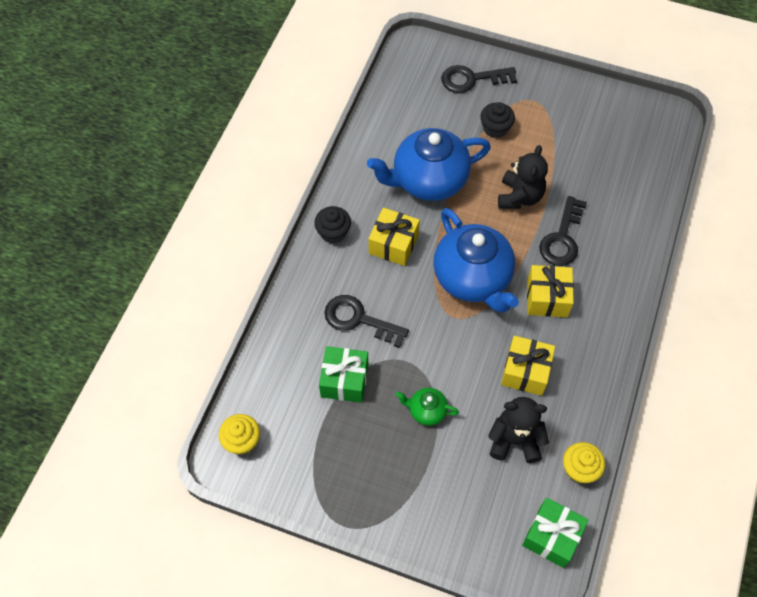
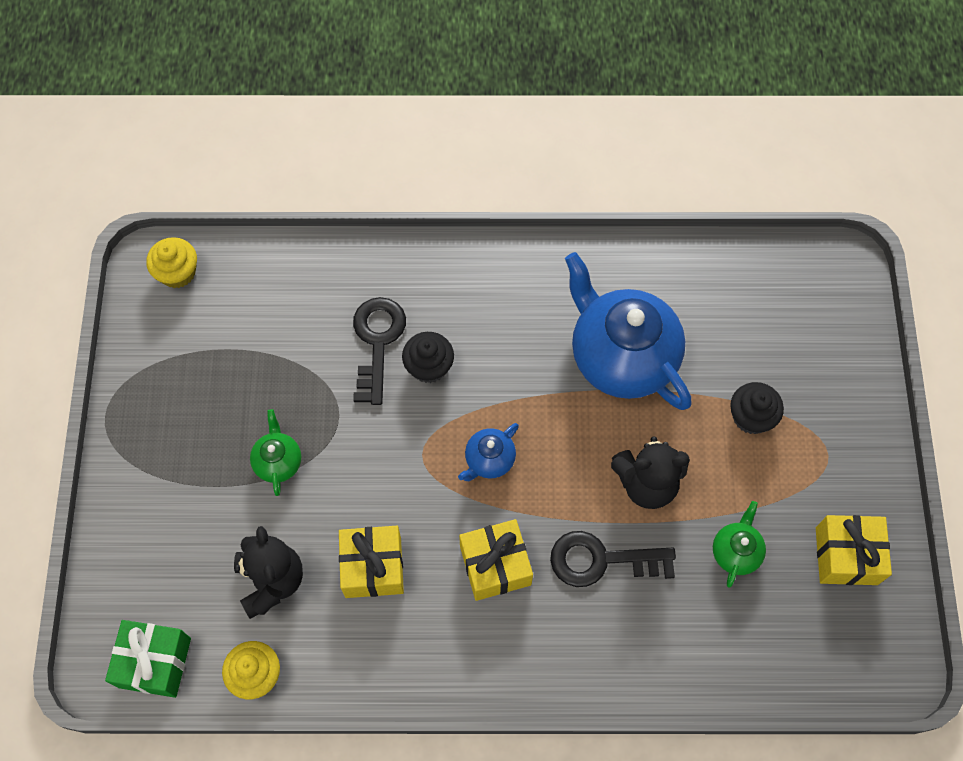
camera: 70 degrees right, 5 degrees up
black cupcake [314,206,351,244] -> black cupcake moved to [402,332,454,383]
green gift [319,346,368,403] -> none
yellow gift [368,208,420,266] -> yellow gift moved to [816,515,892,585]
blue teapot [433,208,519,313] -> blue teapot [458,423,519,481], size x0.45
black key [441,65,517,93] -> none
none -> green teapot [713,501,766,588]

